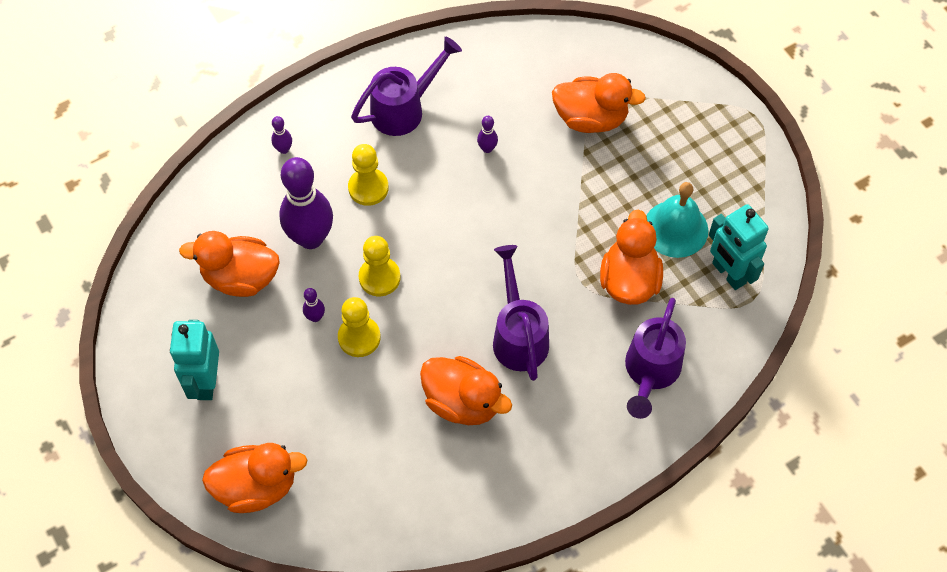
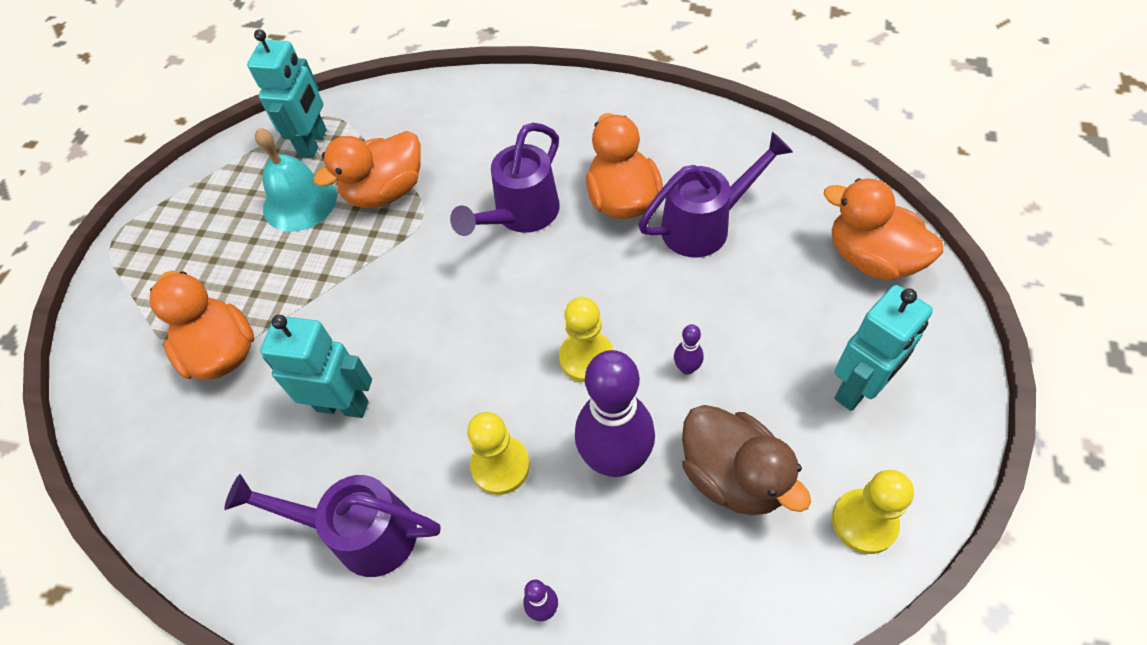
camera: 130 degrees left, 5 degrees down
orange duck [179,231,280,297] -> brown duck [682,405,811,515]
yellow pawn [338,297,381,357] -> yellow pawn moved to [832,470,914,554]
purple bowling pin [477,116,498,153] -> turquoise robot [260,315,372,418]
purple watering can [625,298,686,419] -> purple watering can moved to [638,132,793,258]

